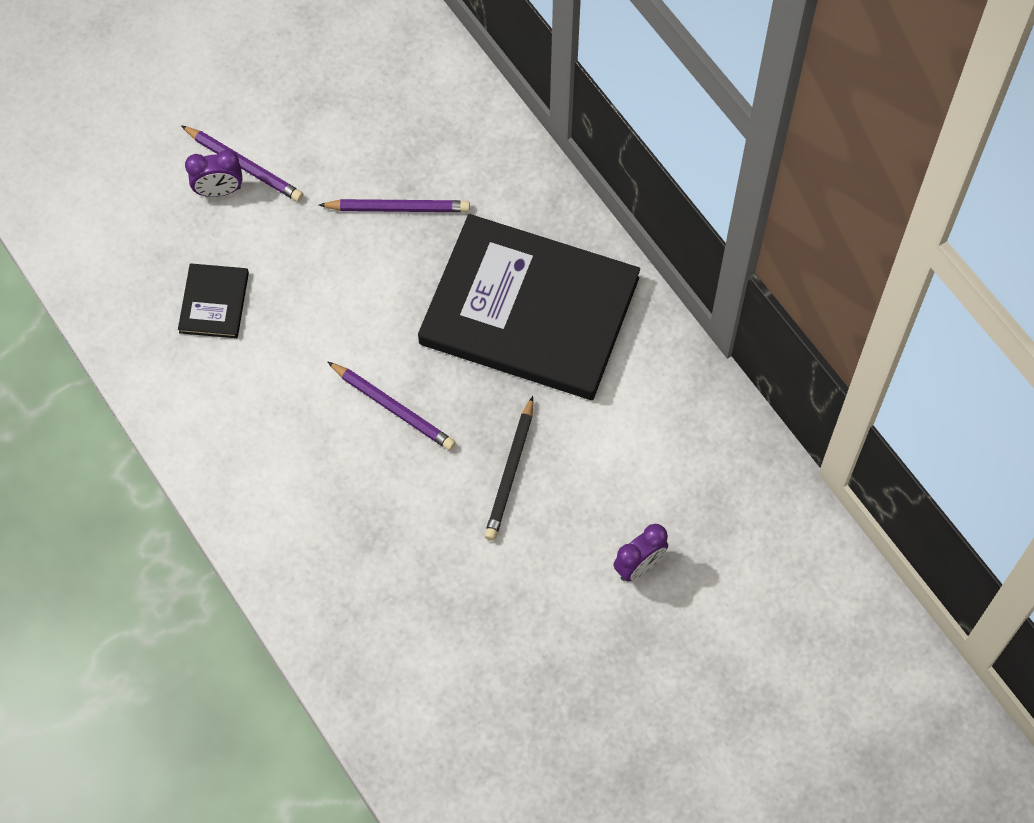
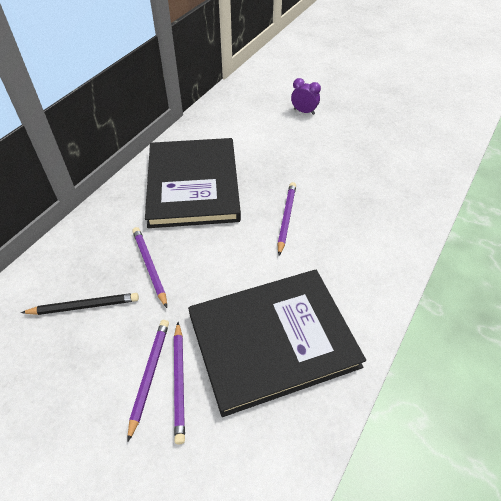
camera: 115 degrees left, 15 degrees down
black book [178,263,249,338] -> black book [188,270,366,417], size x2.46
purple clock [185,150,243,197] -> purple pencil [174,322,185,445]
black pencil [484,396,533,541] -> black pencil moved to [21,293,139,315]

